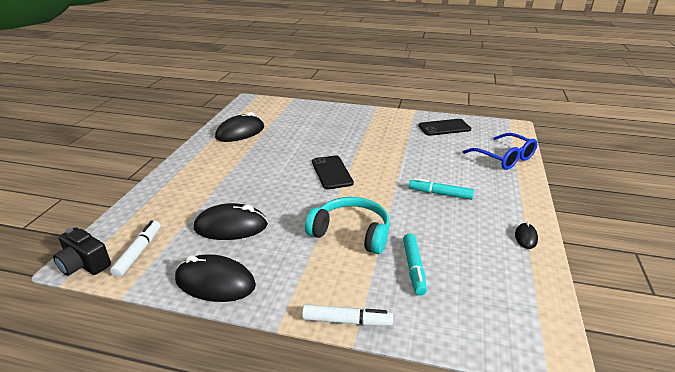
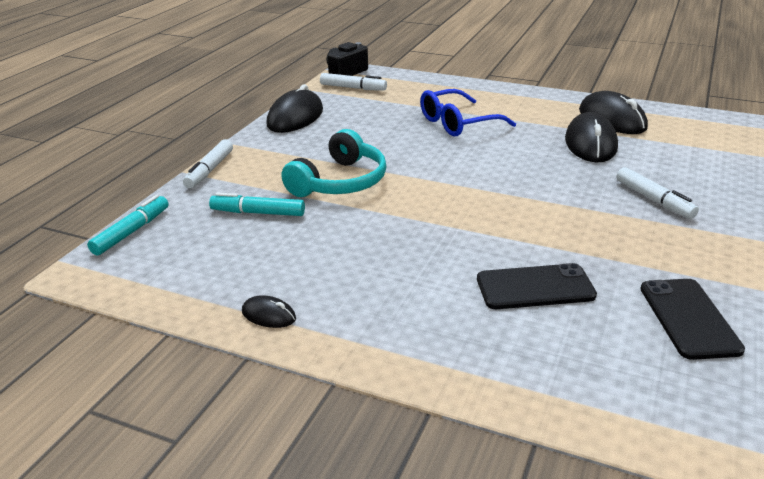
camera: 100 degrees right, 0 degrees up
black mouse [194,203,268,240] -> black mouse moved to [565,112,618,162]
black phone [312,155,354,190] -> black phone moved to [477,263,597,309]
turquoise marker [409,178,474,200] -> turquoise marker moved to [87,195,169,255]
blue glasses [462,133,537,170] -> blue glasses moved to [420,89,516,136]
none -> white marker [617,167,699,219]

